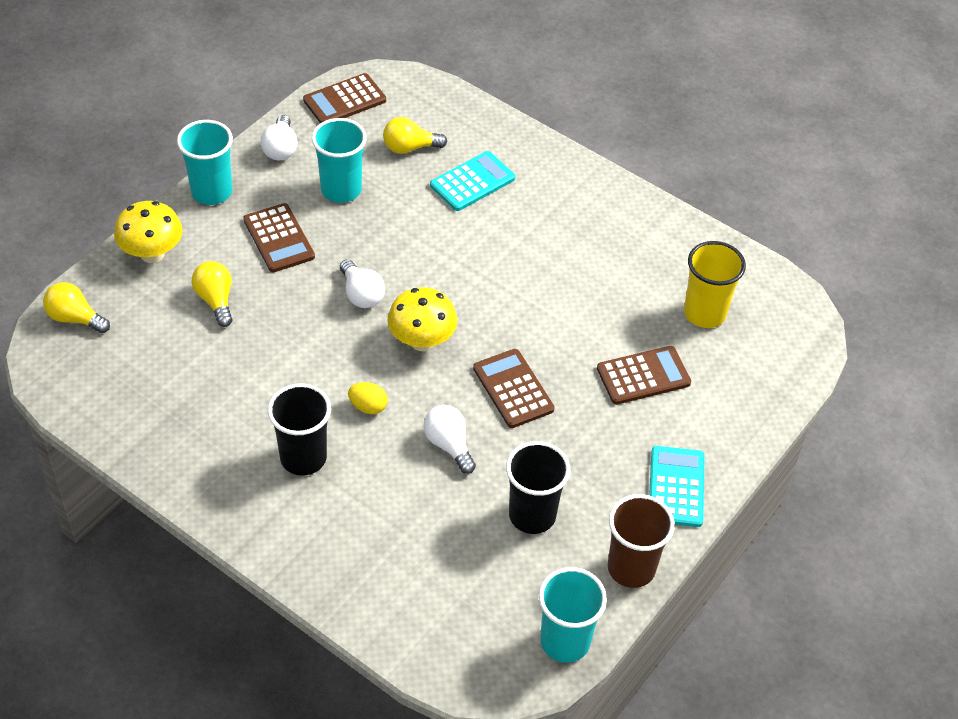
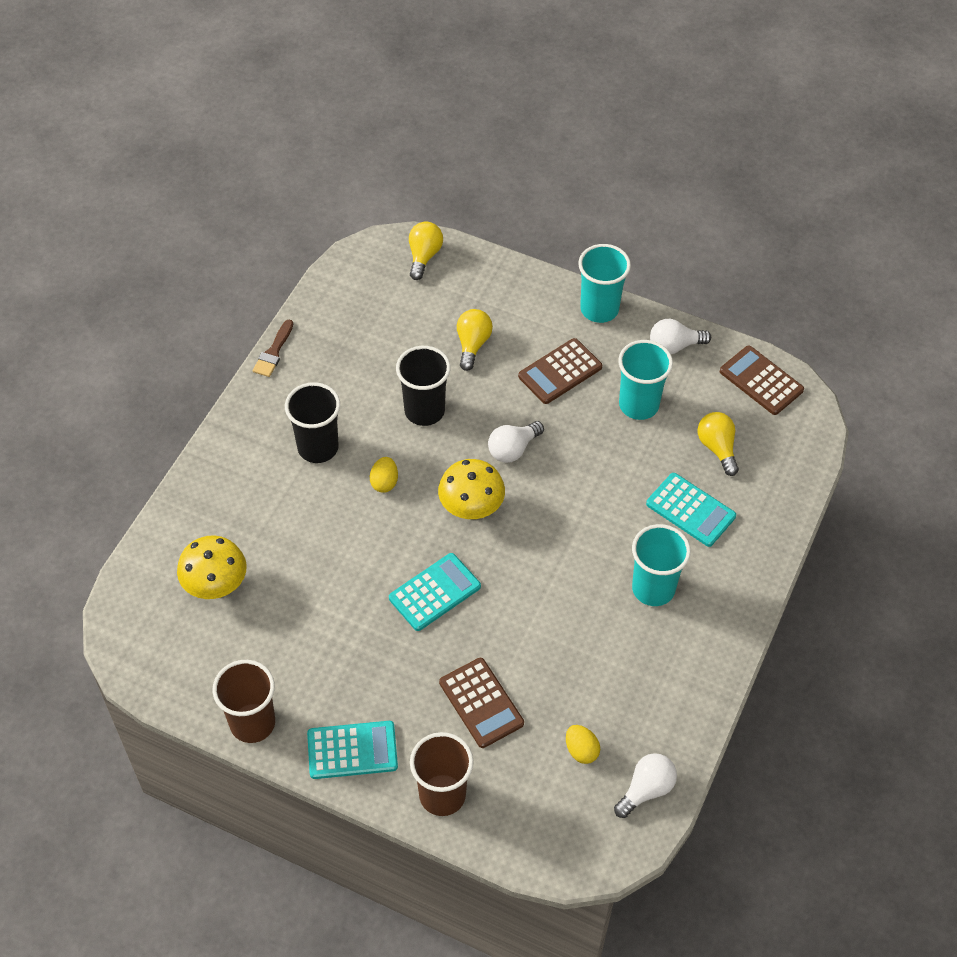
camera: 80 degrees right, 5 degrees up
yellow mushroom [114,201,183,263] -> yellow mushroom moved to [177,536,247,599]
yellow light bulb [192,261,233,327] -> yellow light bulb turned 45 degrees counterclockwise [457,309,493,371]
white light bulb [423,405,476,474] -> white light bulb moved to [614,753,677,818]
brown calculator [473,349,555,428] -> turquoise calculator [389,553,481,631]
black cup [506,441,570,534] -> black cup moved to [396,346,451,426]
turquoise cup [539,567,607,663] -> turquoise cup moved to [632,524,691,606]
yellow cup [684,241,746,328] -> yellow egg [566,725,600,764]
none -> brown brush [253,320,293,377]
none -> brown cup [410,732,474,816]

